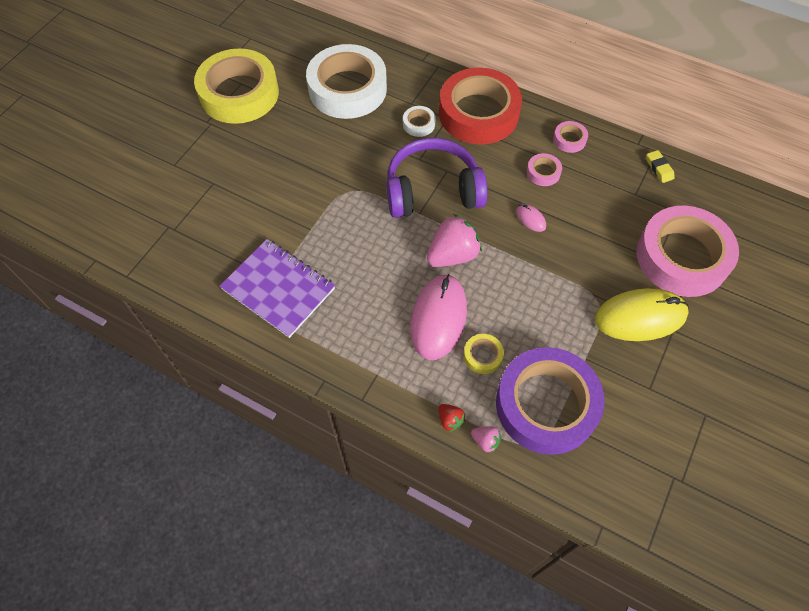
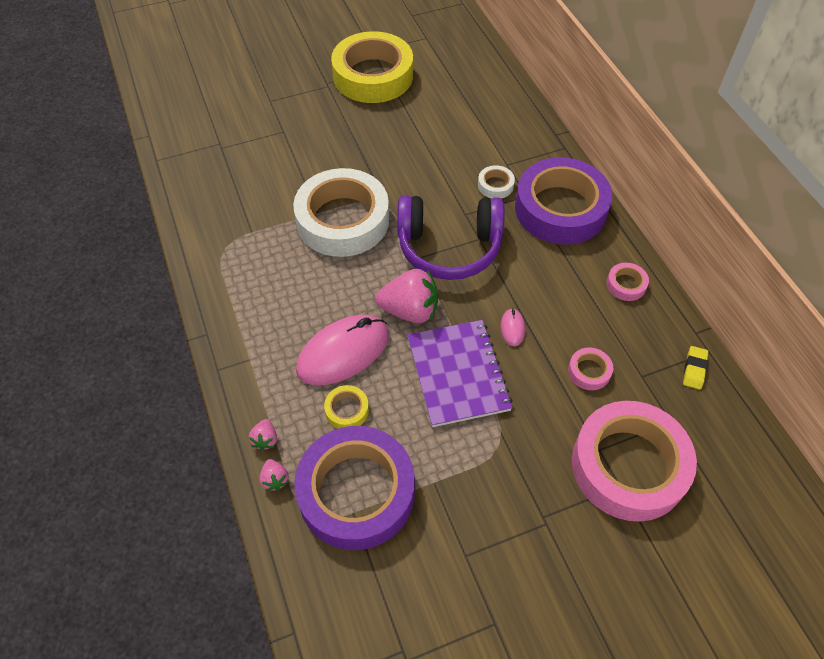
camera: 40 degrees right, 5 degrees down
purple notebook [220,239,335,338] -> purple notebook moved to [407,320,513,427]
white tape [306,44,387,119] -> white tape moved to [293,168,389,257]
purple headphones [386,138,488,218] -> purple headphones turned 150 degrees clockwise [397,195,505,280]
red strawberry [438,404,466,432] -> pink strawberry [249,419,277,451]
red tape [439,67,522,144] -> purple tape [515,157,613,245]
pink tape [527,153,562,186] -> pink tape moved to [568,347,613,390]
yellow mouse [595,288,689,341] -> none

